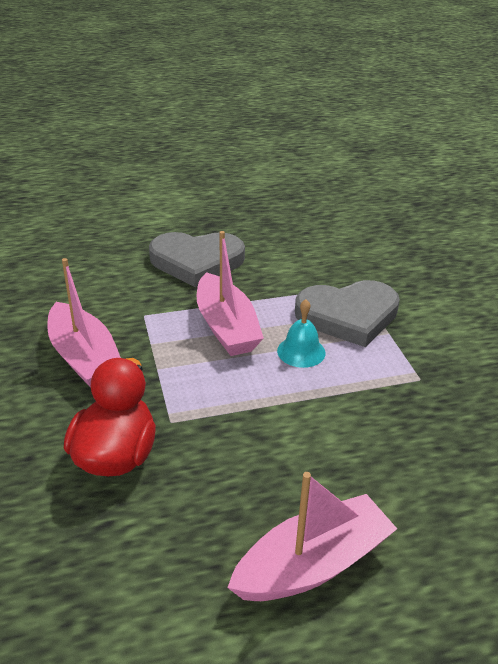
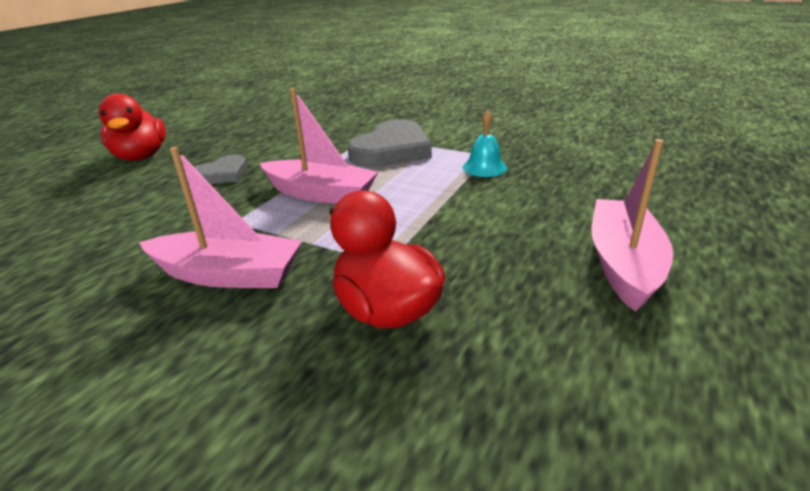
camera: 45 degrees left, 5 degrees down
grey heart [149,232,245,287] -> grey heart [194,154,247,184], size x0.58
turquoise bell [277,299,326,368] -> turquoise bell moved to [463,110,507,177]
none -> red duck [99,93,166,161]

